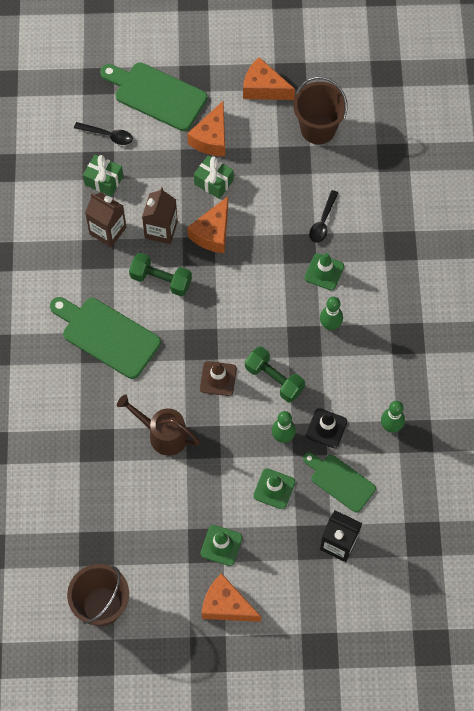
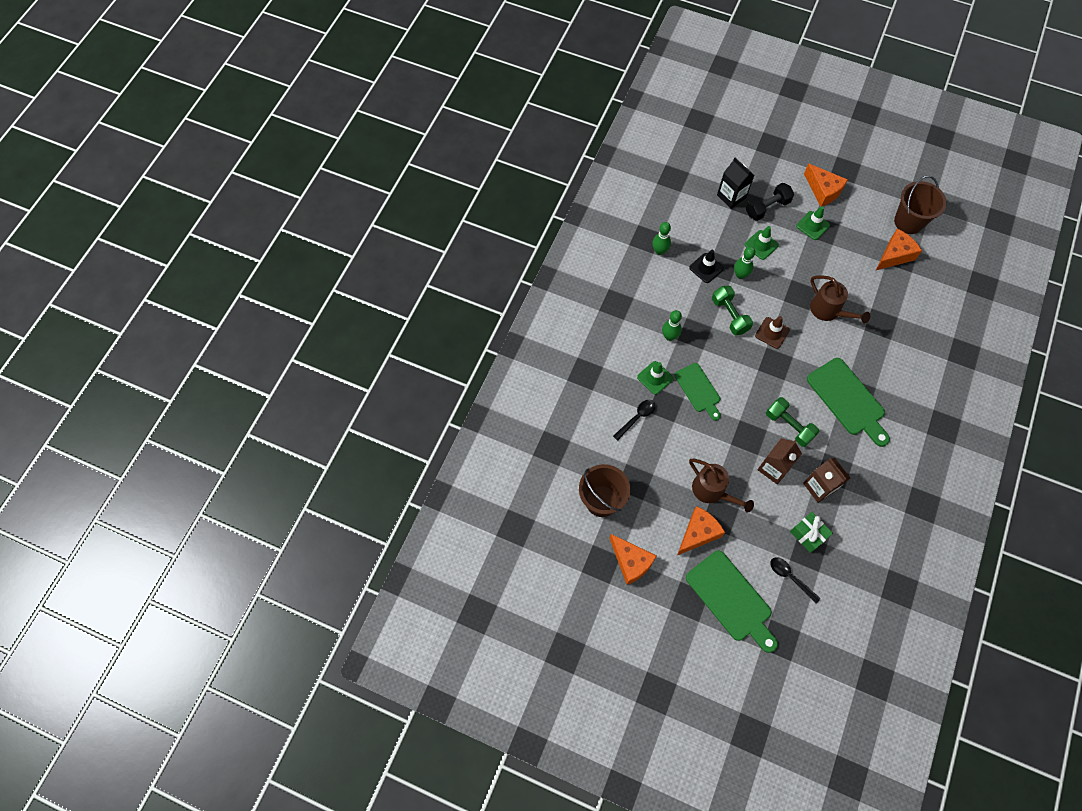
camera: 155 degrees left, 0 degrees up
orange cheese [187,196,228,253] -> orange cheese moved to [876,229,922,270]
green gift [194,155,234,199] -> brown watering can [689,459,754,513]
green cutting board [303,452,376,513] -> green cutting board moved to [674,363,721,421]
none -> black dumbbell [746,183,794,221]

